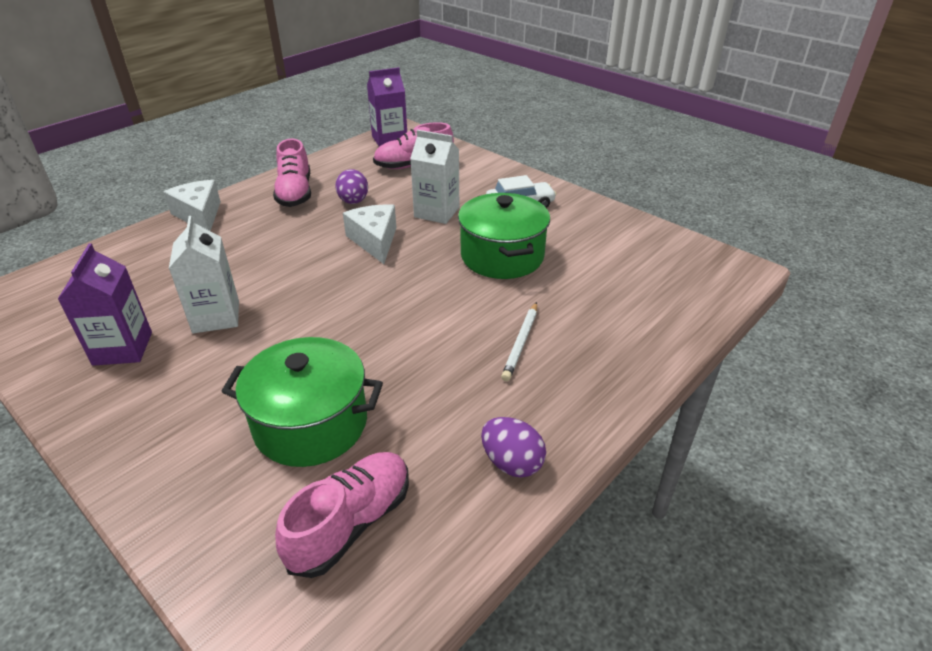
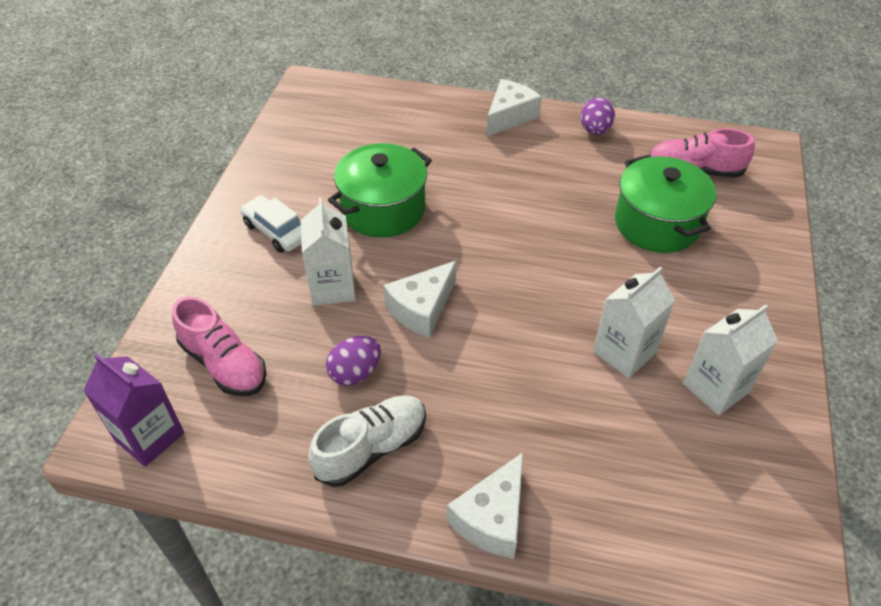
camera: 120 degrees left, 10 degrees up
purple carton [58,243,152,366] -> white carton [683,305,778,415]
pink shoe [273,139,311,207] -> white shoe [308,395,426,487]
white pencil [501,302,537,381] -> none
none -> white cheese [486,79,542,137]

